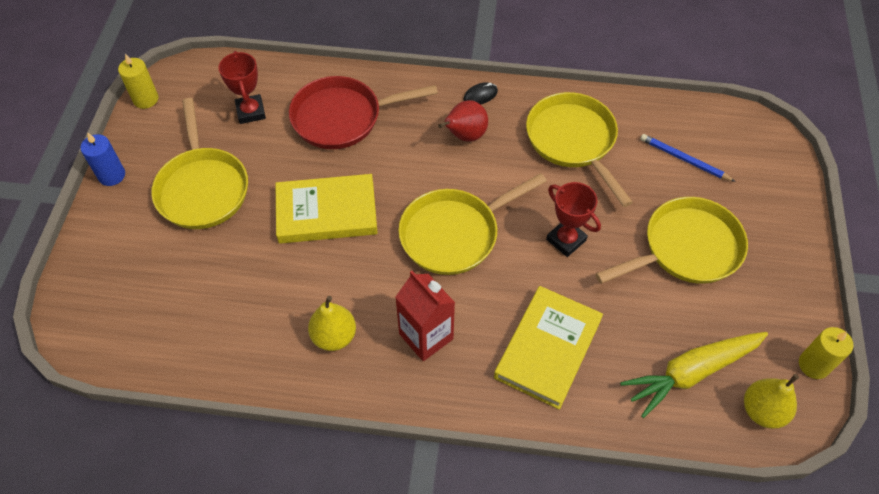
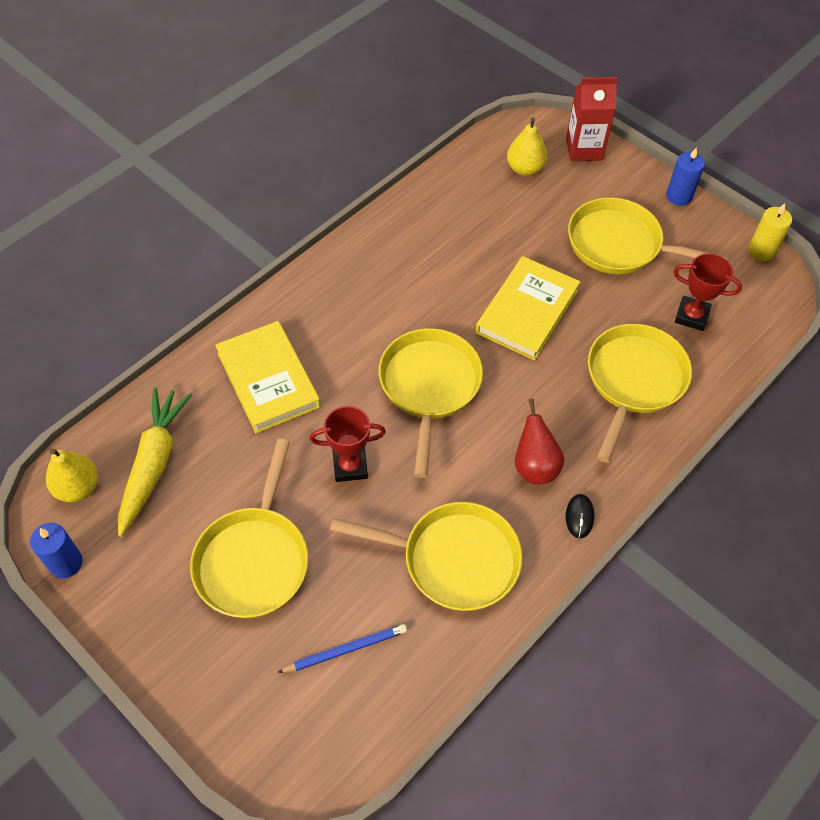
camera: 125 degrees right, 0 degrees up
red pan [289,76,438,149] -> yellow pan [588,324,692,463]
yellow pear [308,296,356,351] -> yellow pear moved to [507,117,548,176]
red carton [395,271,455,361] -> red carton moved to [566,77,618,161]
yellow candle [799,327,853,379] -> blue candle [30,523,83,578]

